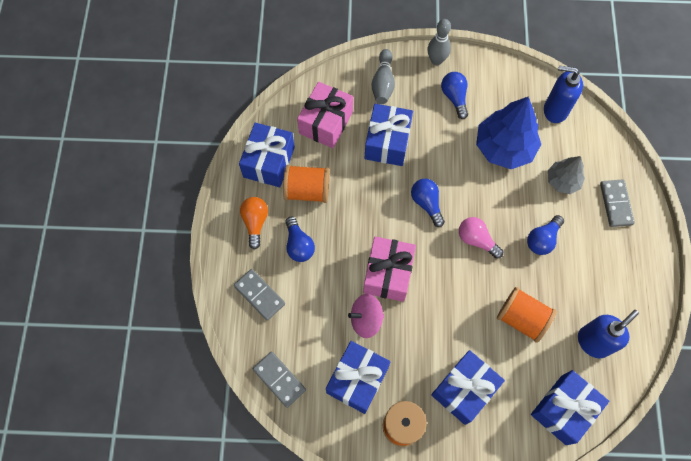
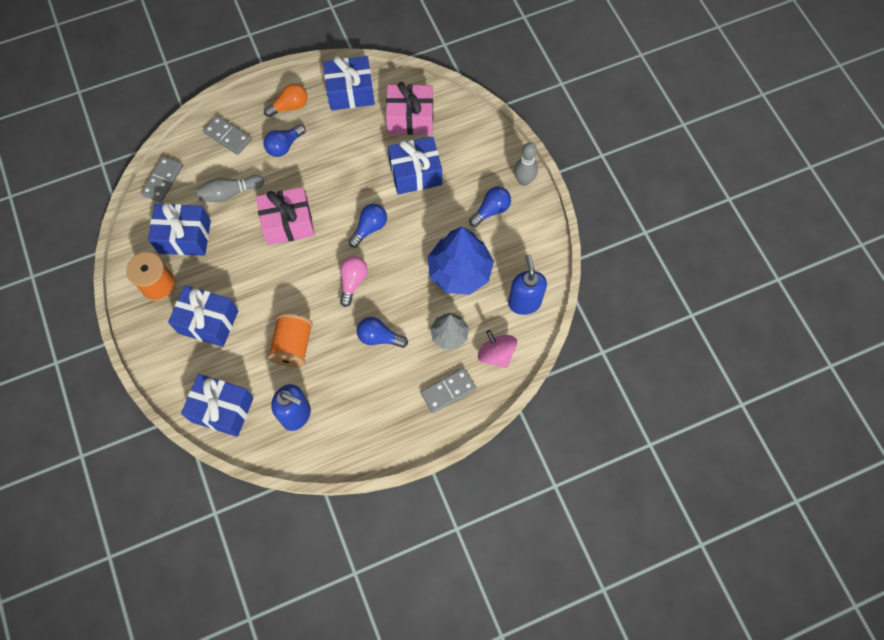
camera: 65 degrees right, 0 degrees up
grey domino [234,269,285,321] -> grey domino turned 75 degrees counterclockwise [203,115,252,155]
orange spool [283,165,330,203] -> none
pink spinning top [348,294,384,338] -> pink spinning top moved to [478,330,517,368]
grey bowling pin [371,49,395,104] -> grey bowling pin moved to [196,175,264,202]

